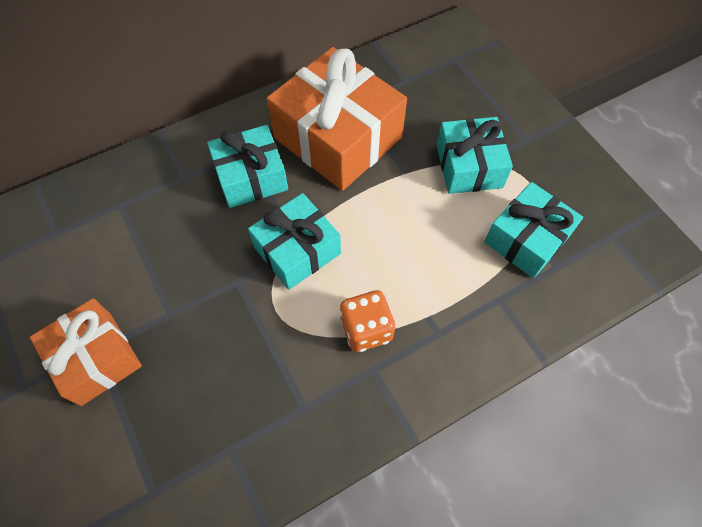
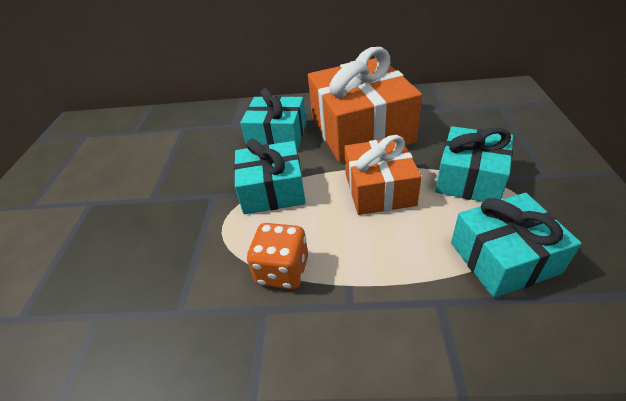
camera: 35 degrees right, 20 degrees down
orange gift [30,298,142,406] -> orange gift moved to [344,135,422,215]

